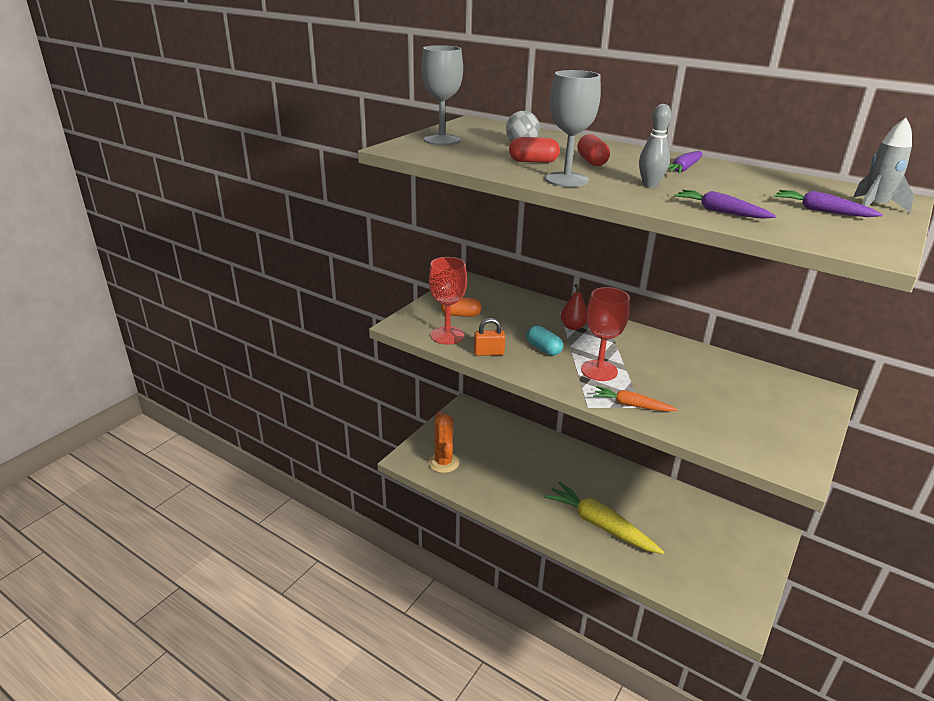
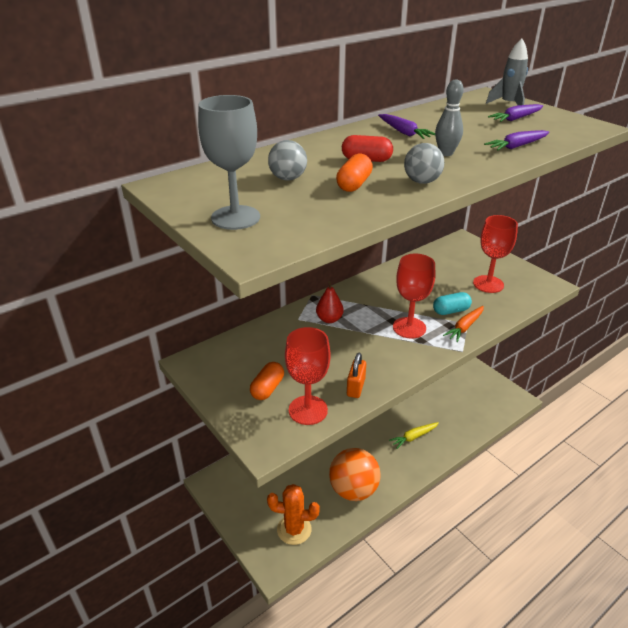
camera: 70 degrees left, 5 degrees up
red capsule [509,137,560,163] -> orange capsule [336,154,373,192]
turquoise capsule [526,325,563,356] -> turquoise capsule moved to [433,292,472,315]
yellow carrot [544,482,664,554] -> yellow carrot [389,422,439,449], size x0.53
grey goblet [545,70,601,187] -> grey ball [404,143,444,184]
none -> orange ball [329,448,381,501]
none -> red goblet [473,215,518,293]

